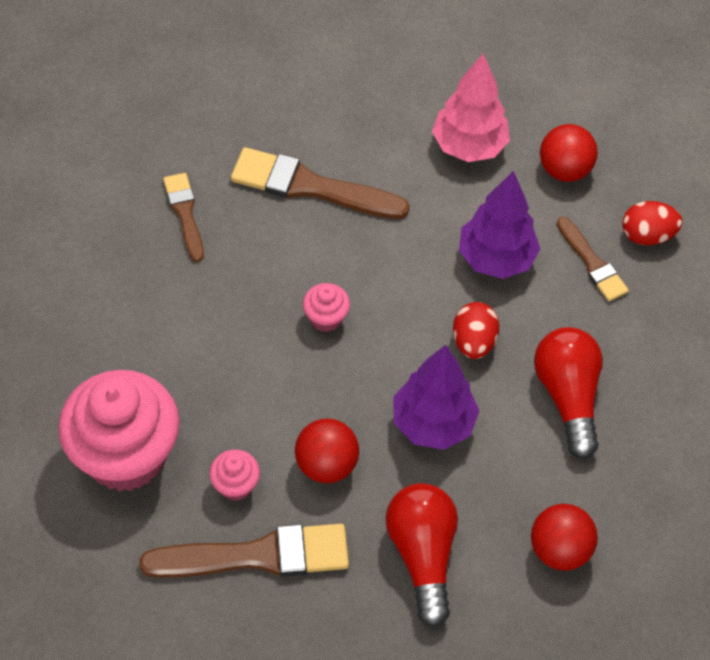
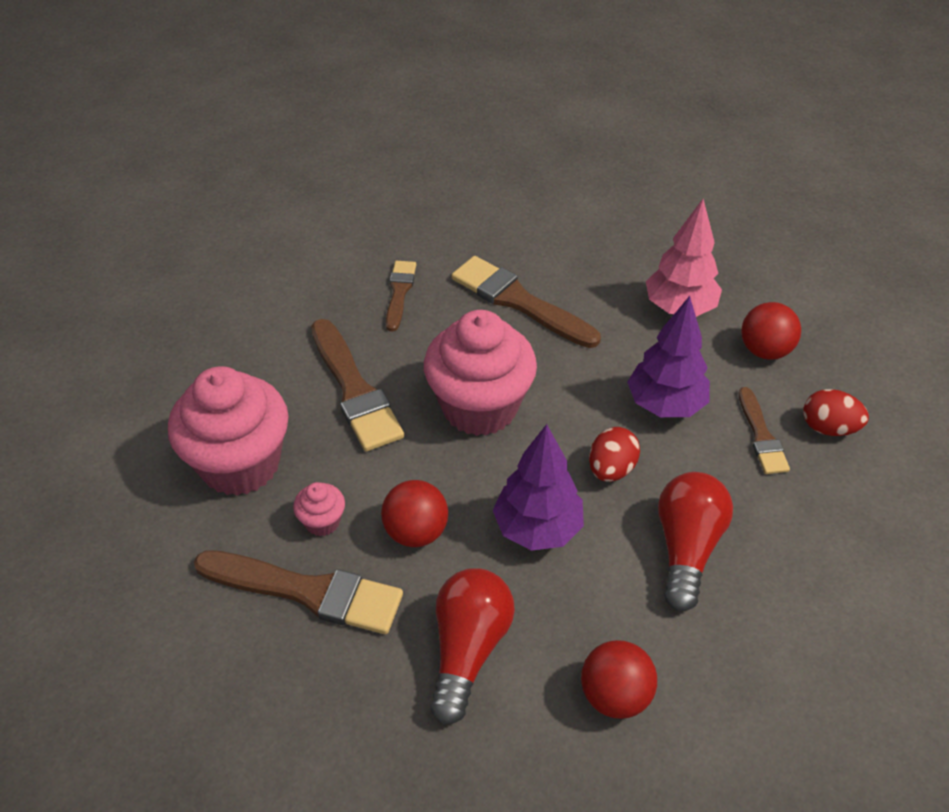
camera: 25 degrees right, 10 degrees down
pink cupcake [303,283,350,332] -> pink cupcake [424,310,537,436], size x2.35
none -> brown brush [311,319,404,451]

